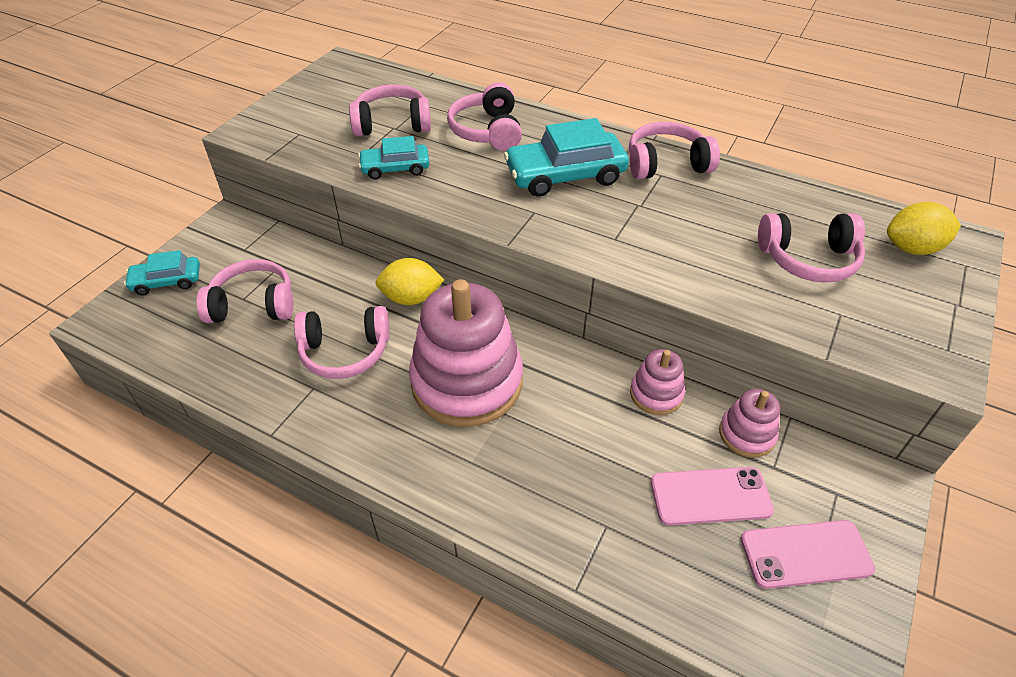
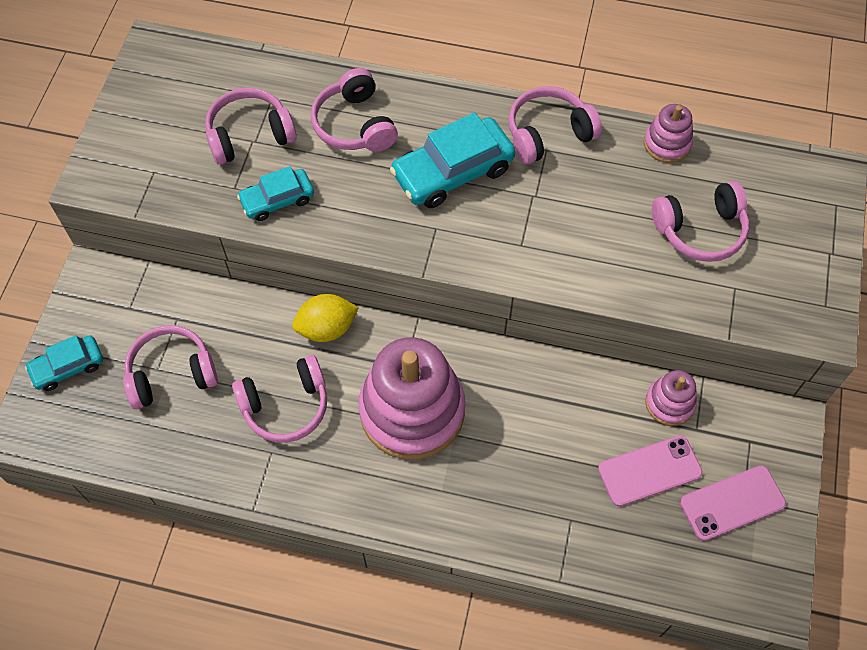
camera: 15 degrees left, 15 degrees up
pink stacking toy [630,349,685,415] -> pink stacking toy moved to [644,104,693,163]
yellow lemon [887,202,961,255] -> none

